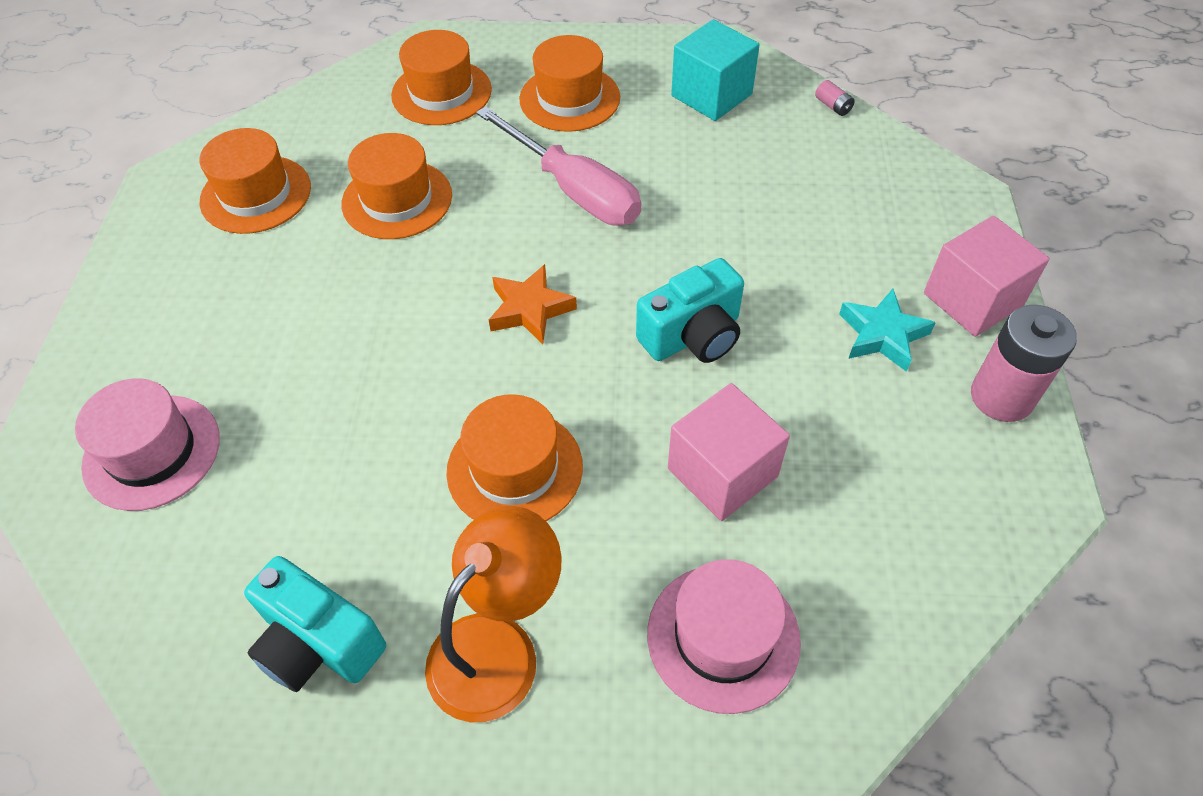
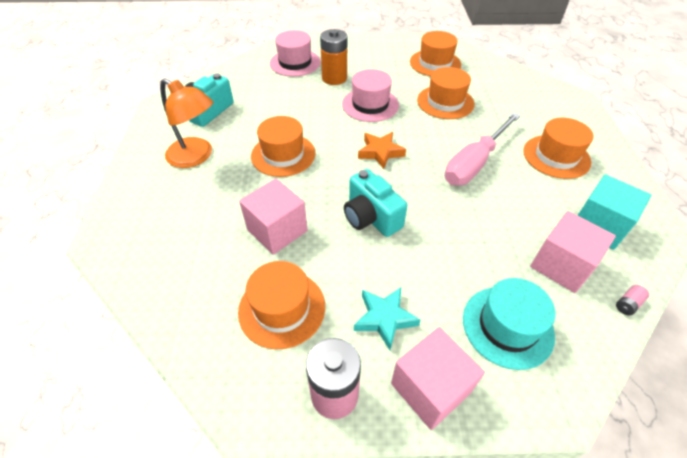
camera: 85 degrees right, 5 degrees down
orange hat [391,30,492,125] -> orange hat moved to [238,261,325,349]
pink hat [647,559,801,714] -> pink hat moved to [342,69,399,122]
none -> orange battery [320,29,347,85]
none -> turquoise hat [463,278,555,370]
none -> pink cube [530,211,616,293]

